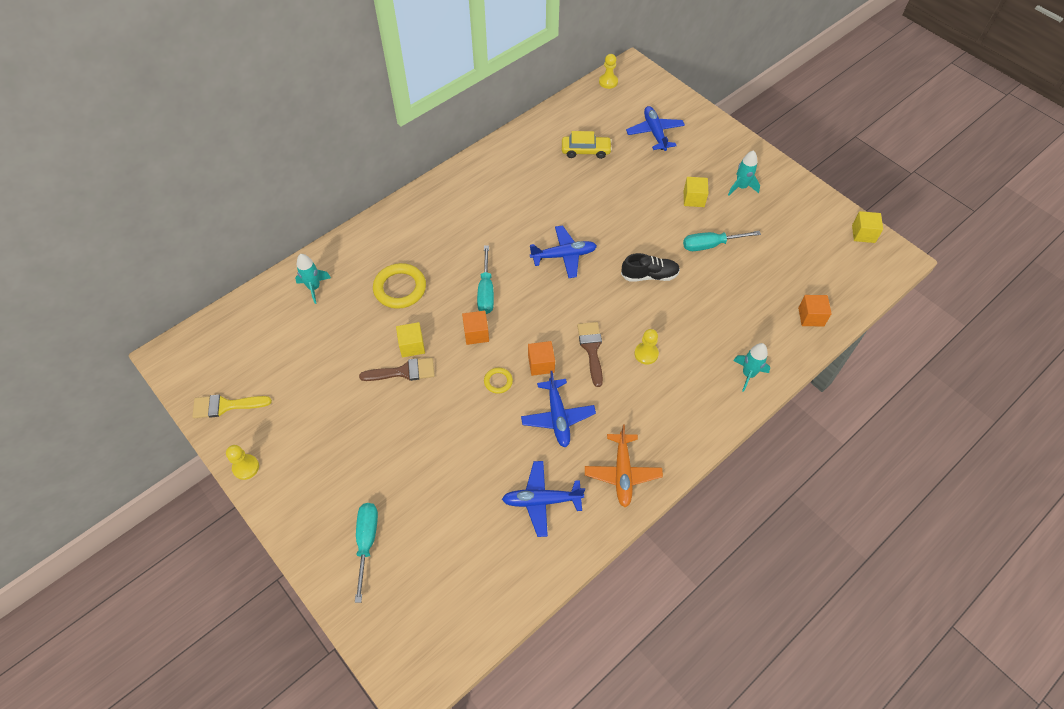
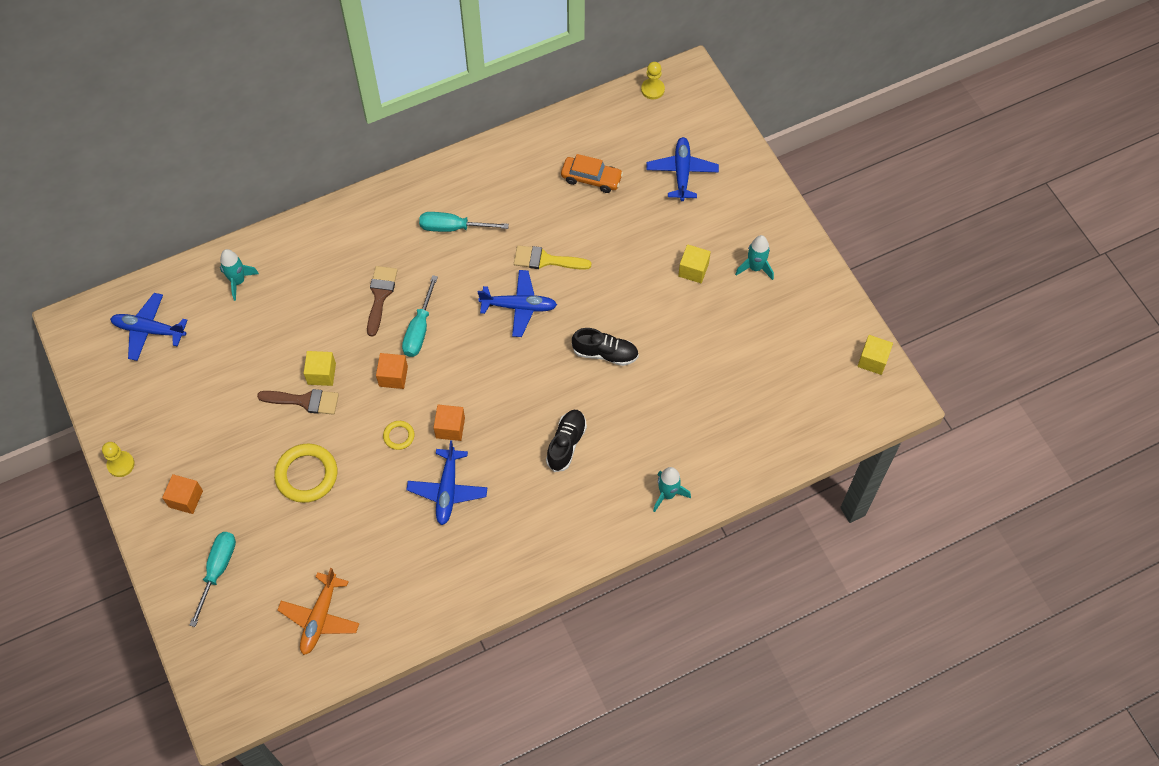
camera: 15 degrees right, 5 degrees up
yellow brush [192,394,272,418] -> yellow brush moved to [514,245,591,270]
yellow ring [373,263,426,309] -> yellow ring moved to [274,444,337,503]
blue plane [502,461,585,537] -> blue plane moved to [110,293,188,361]
yellow car [562,131,612,159] -> orange car [561,154,623,193]
brown brush [577,322,603,387] -> brown brush moved to [367,266,398,337]
orange plane [585,425,663,507] -> orange plane moved to [277,568,360,655]
yellow pawn [634,329,659,364] -> black shoe [546,410,587,472]
turquoise screwdriver [683,231,761,251] -> turquoise screwdriver moved to [419,212,509,232]
orange cube [798,295,832,326] -> orange cube moved to [162,474,203,514]

